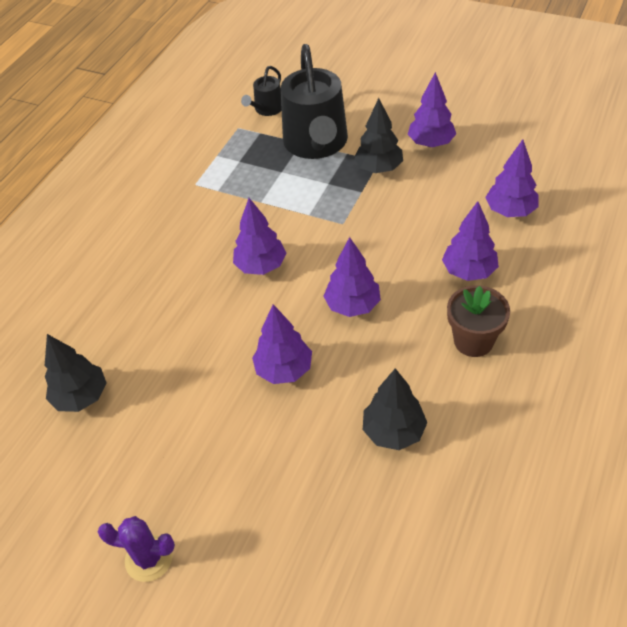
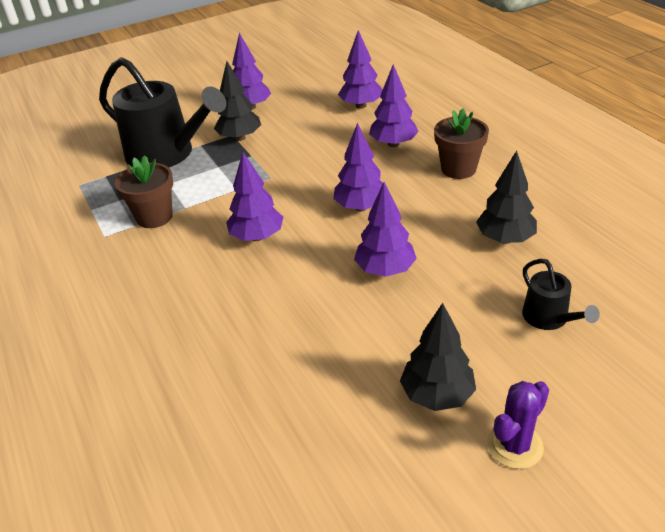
camera: 55 degrees left, 10 degrees down
black tree [45,334,107,412] -> black tree moved to [400,303,476,411]
black watering can [241,66,282,116] -> black watering can moved to [522,259,600,330]
none -> brown flower pot [115,155,173,228]

